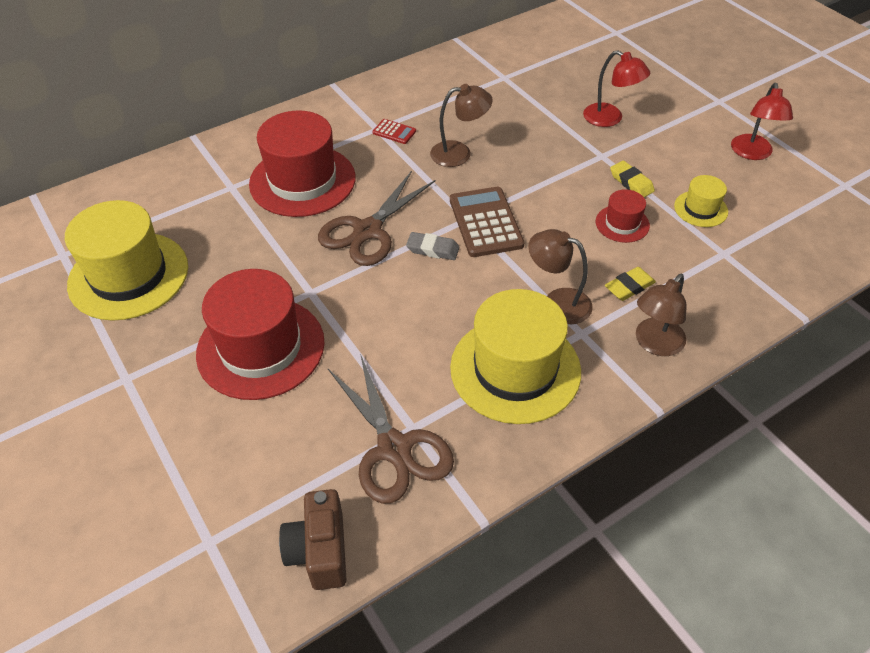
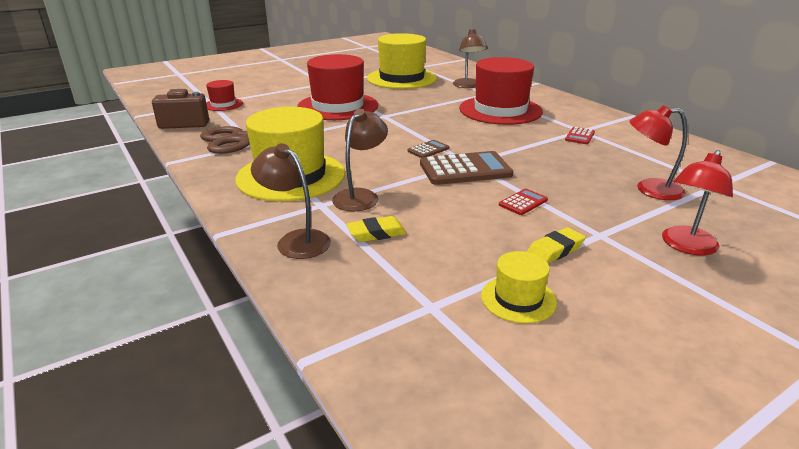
camera: 90 degrees right, 20 degrees down
brown scissors [318,171,436,266] -> none
grey eraser [406,232,460,260] -> brown calculator [408,140,449,158]
brown lamp [430,84,493,167] -> brown lamp moved to [453,29,488,88]
red hat [596,189,650,243] -> red hat moved to [206,80,243,111]
yellow eraser [605,267,656,301] -> yellow eraser turned 75 degrees counterclockwise [346,216,407,242]
red lamp [731,83,793,160] -> red lamp moved to [629,105,687,200]
none -> red calculator [499,189,548,215]

